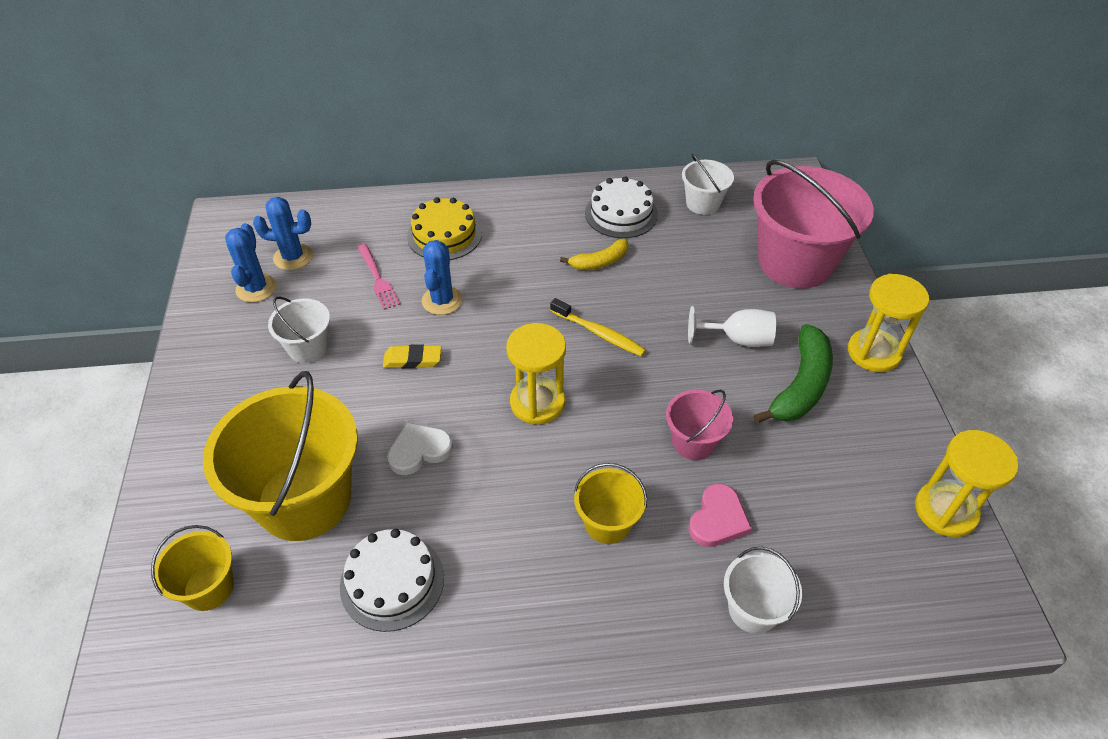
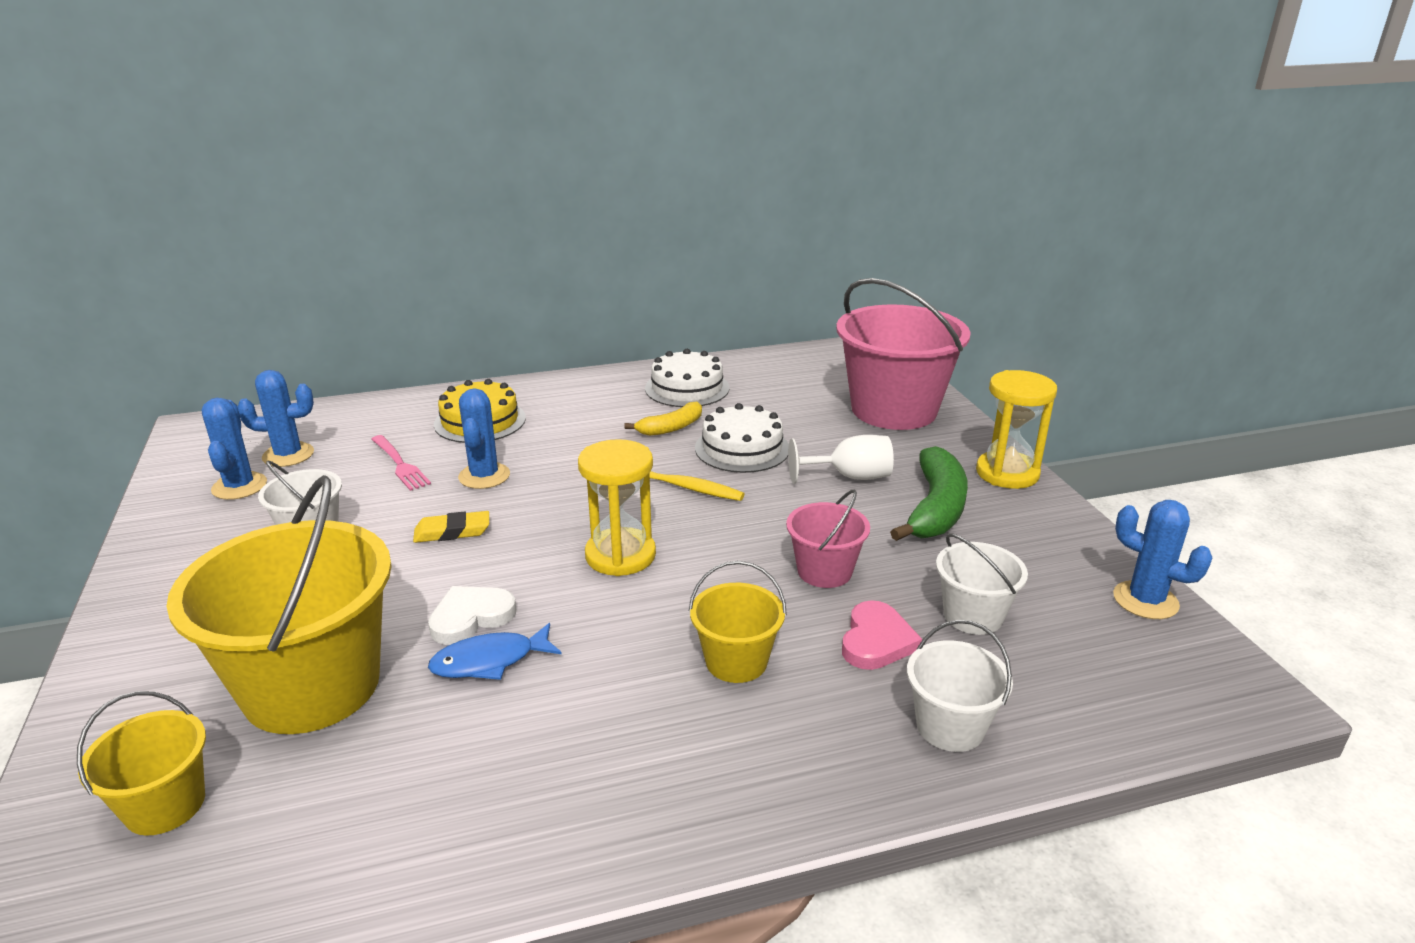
camera: 10 degrees left, 20 degrees down
white cake [340,529,444,632] -> white cake moved to [695,403,789,473]
white bucket [682,154,734,215] -> white bucket moved to [936,533,1028,635]
yellow hourglass [915,430,1018,537] -> blue cactus [1113,500,1213,619]
none -> blue fish [428,623,562,680]

